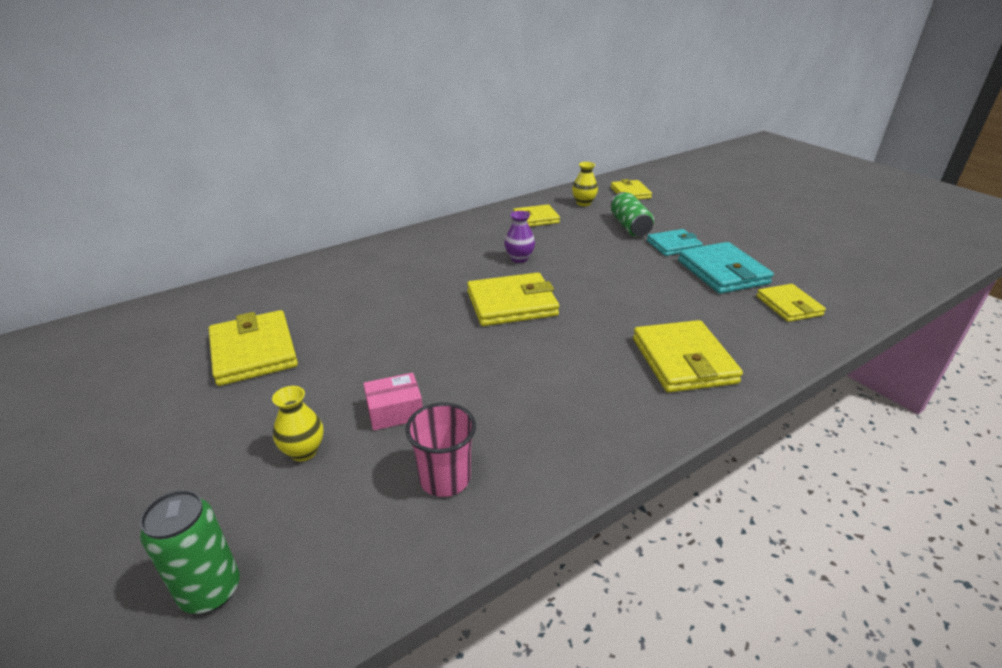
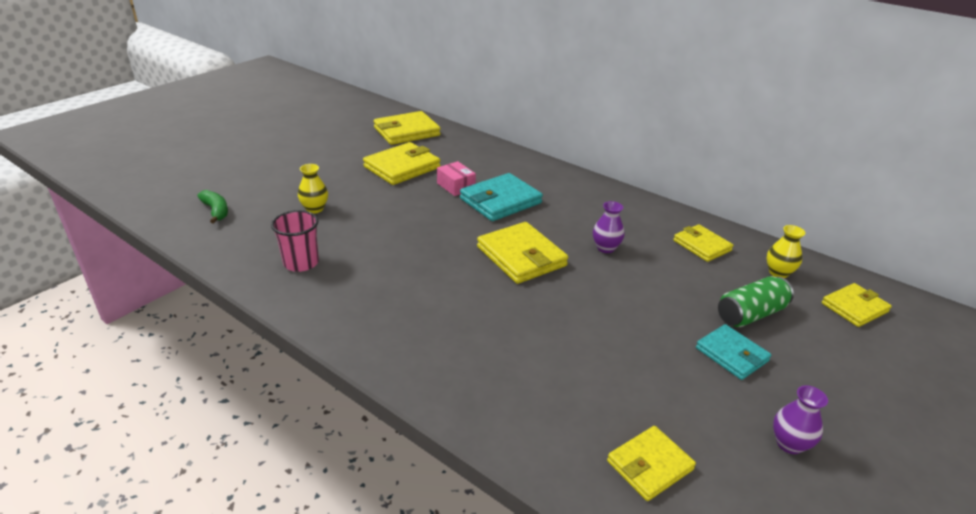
camera: 70 degrees right, 0 degrees up
green can [140,490,240,614] -> green banana [197,190,228,223]
pink box [363,373,423,431] -> pink box moved to [437,161,476,196]
yellow wallet [633,320,743,393] -> yellow wallet moved to [374,111,441,145]
turquoise wallet [678,242,774,294] -> turquoise wallet moved to [460,173,543,221]
none -> purple vase [773,385,828,454]

